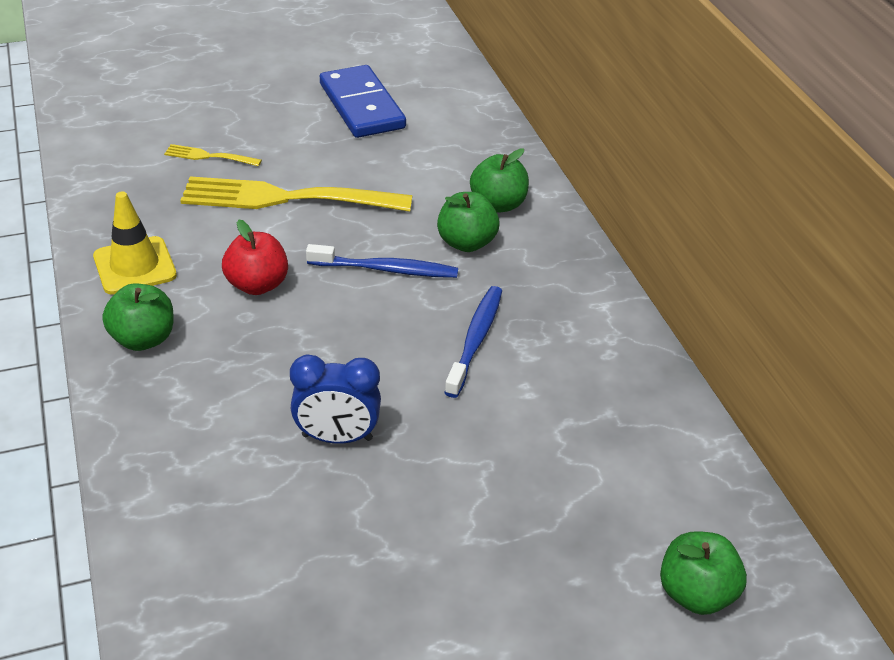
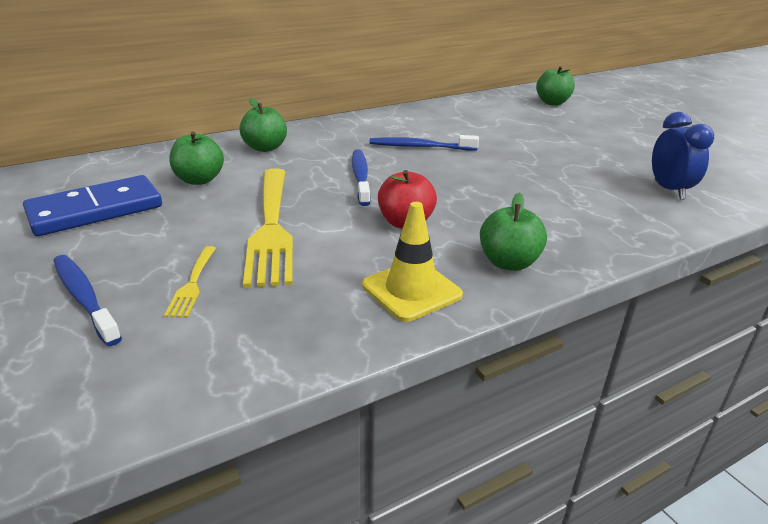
camera: 100 degrees left, 10 degrees down
blue clock [290,354,381,444] -> blue clock moved to [652,112,714,200]
green apple [437,192,499,252] -> green apple moved to [170,132,224,185]
none -> blue toothbrush [53,255,122,346]

